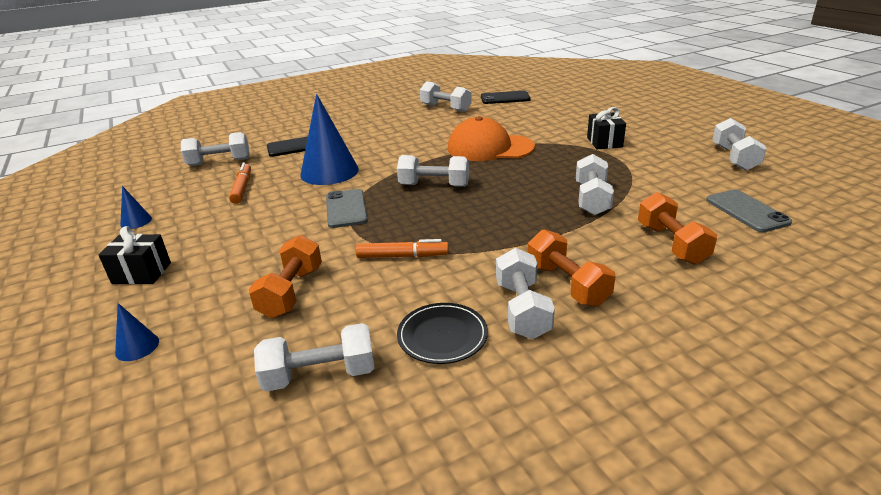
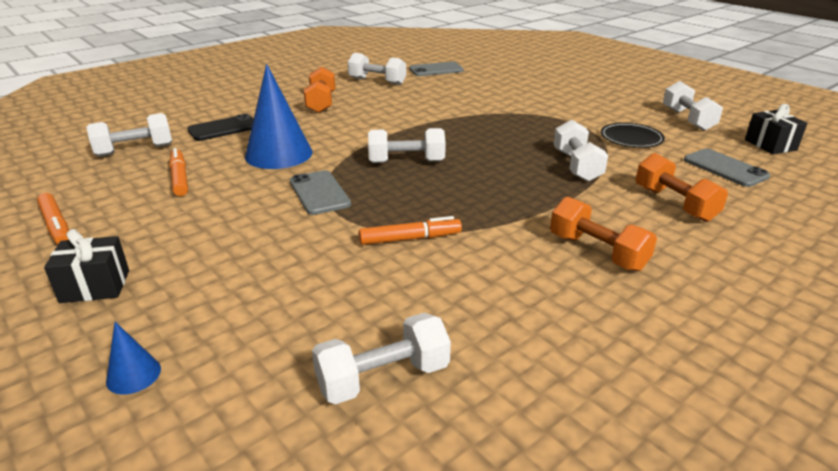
camera: 15 degrees left, 0 degrees up
blue cone [120,186,152,229] -> orange marker [37,193,69,245]
orange dumbbell [248,235,322,318] -> orange dumbbell moved to [304,67,335,113]
black plate [397,303,488,364] -> black plate moved to [601,123,665,148]
orange cap [448,116,535,161] -> none
black phone [481,91,531,104] -> grey phone [409,62,464,76]
white dumbbell [496,248,555,339] -> none
black gift [587,107,626,149] -> black gift moved to [745,104,807,154]

